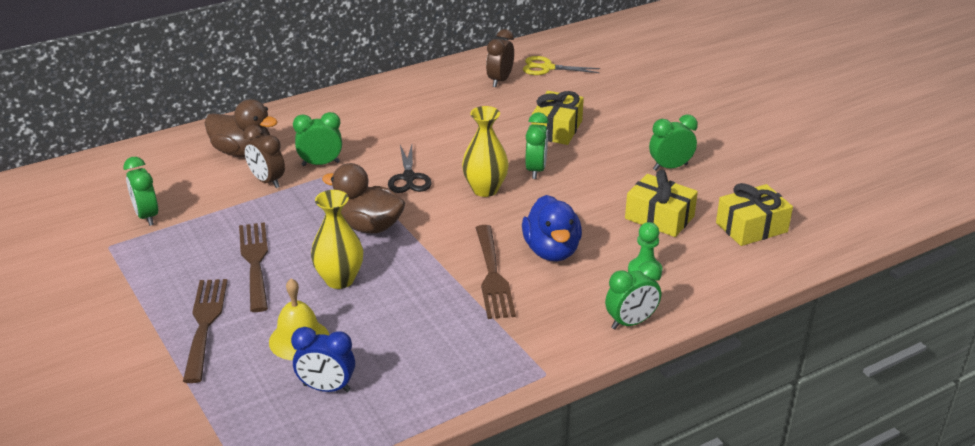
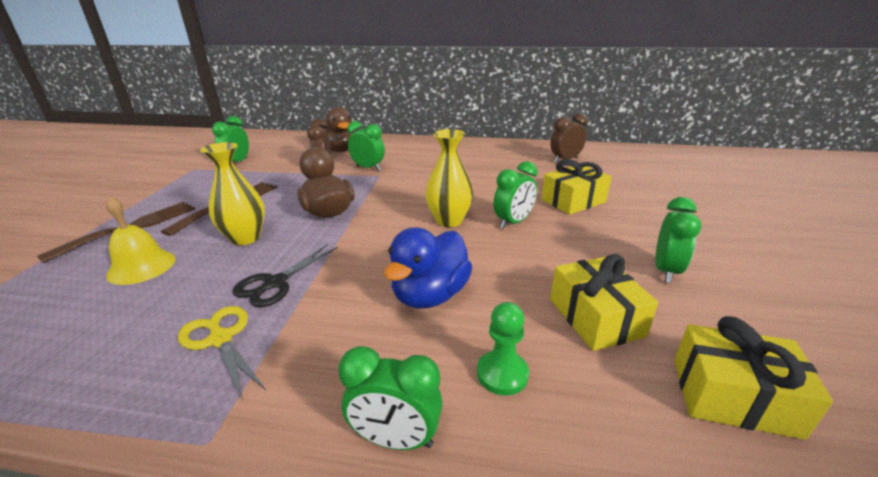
camera: 40 degrees right, 5 degrees down
blue clock [291,327,355,392] -> none
black scissors [388,145,432,193] -> black scissors moved to [233,244,338,307]
brown fork [476,225,516,319] -> none
yellow scissors [523,56,601,75] -> yellow scissors moved to [178,306,266,401]
green clock [649,115,698,171] -> green clock turned 90 degrees clockwise [655,197,701,283]

